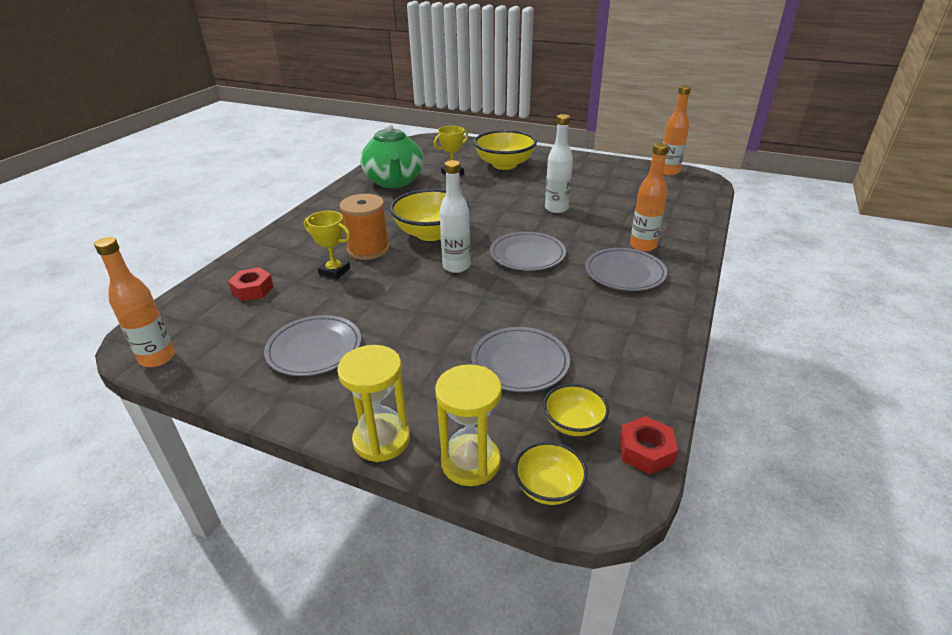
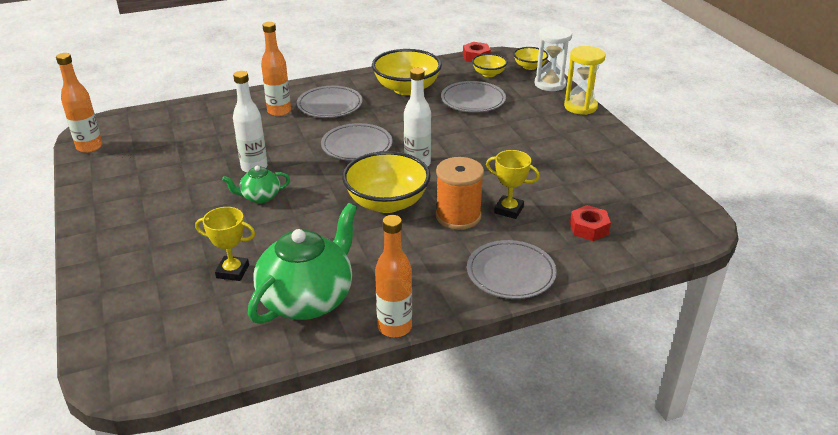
camera: 135 degrees left, 0 degrees up
orange bottle [94,237,175,367] -> orange bottle moved to [375,215,412,337]
grey plate [264,315,361,376] -> grey plate moved to [467,240,557,299]
yellow trophy [304,211,351,279] -> yellow trophy turned 45 degrees counterclockwise [486,150,540,219]
yellow hourglass [435,364,502,486] -> white hourglass [534,26,572,91]
yellow bowl [474,130,537,170] -> yellow bowl moved to [372,49,442,95]
none -> green teapot [222,166,290,203]

